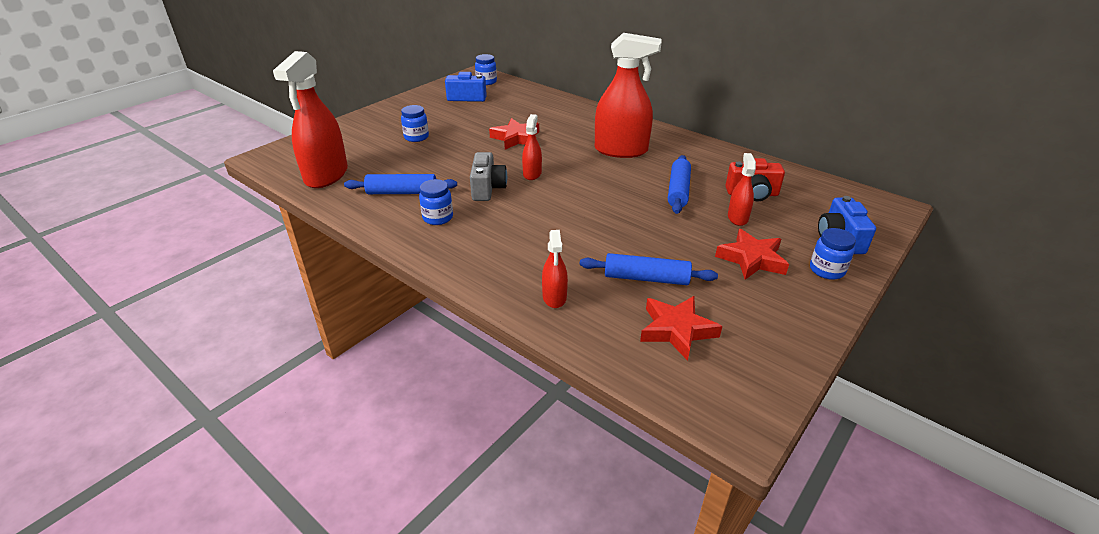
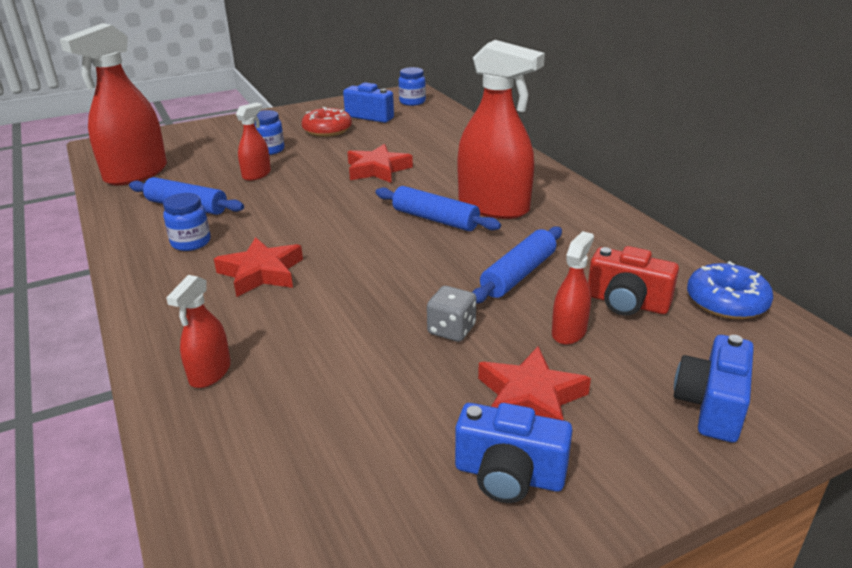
camera: 25 degrees right, 5 degrees down
grey camera [470,152,507,201] -> none
red spray bottle [522,114,542,180] -> red spray bottle moved to [236,103,271,181]
blue rolling pin [580,253,718,285] -> blue rolling pin moved to [375,186,501,231]
red star [640,296,722,361] -> red star moved to [214,237,303,297]
blue jar [810,228,856,280] -> none
none -> red donut [302,107,352,137]
none -> grey dice [427,286,476,342]
none -> blue camera [455,403,573,503]
none -> blue donut [687,261,773,319]

